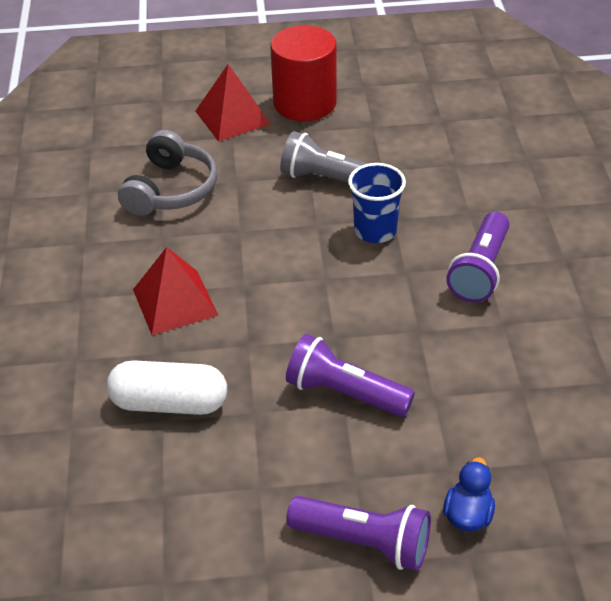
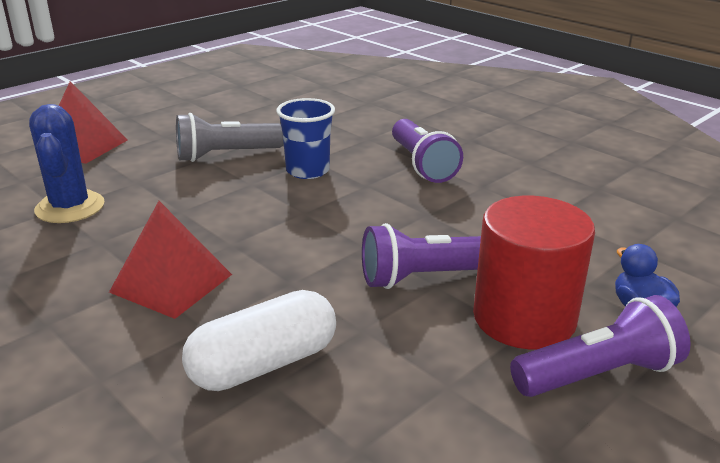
camera: 40 degrees left, 15 degrees down
grey headphones [118,130,217,216] -> blue cactus [29,104,105,223]
red cylinder [270,25,337,121] -> red cylinder moved to [473,196,595,349]

